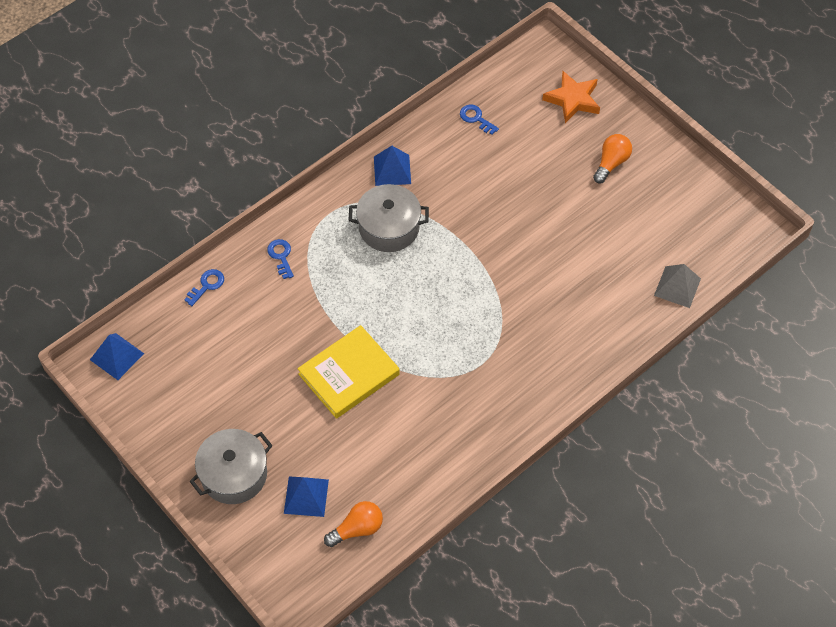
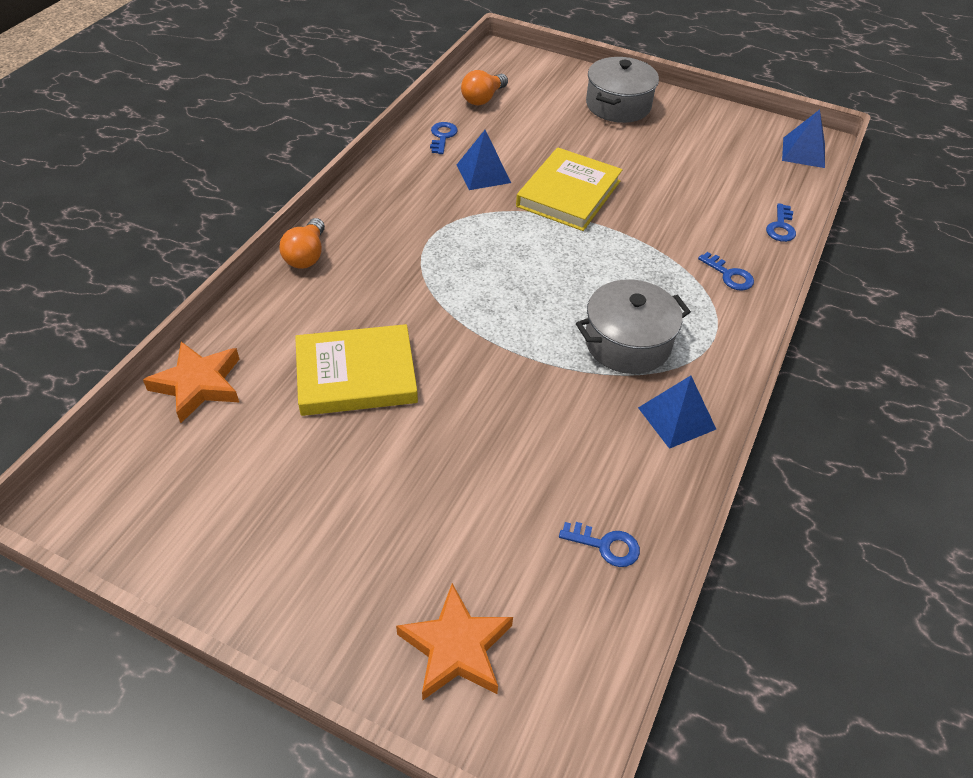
camera: 155 degrees right, 10 degrees down
blue pyramid [284,476,329,517] -> blue pyramid moved to [457,130,511,190]
orange light bulb [593,134,632,183] -> orange light bulb moved to [279,218,325,269]
grey pyramid [654,264,701,308] -> orange star [143,342,239,423]
none -> yellow book [295,324,418,416]
none -> blue key [430,122,458,154]

